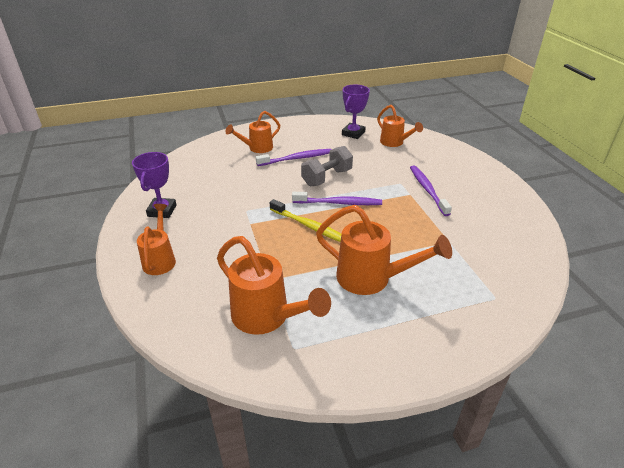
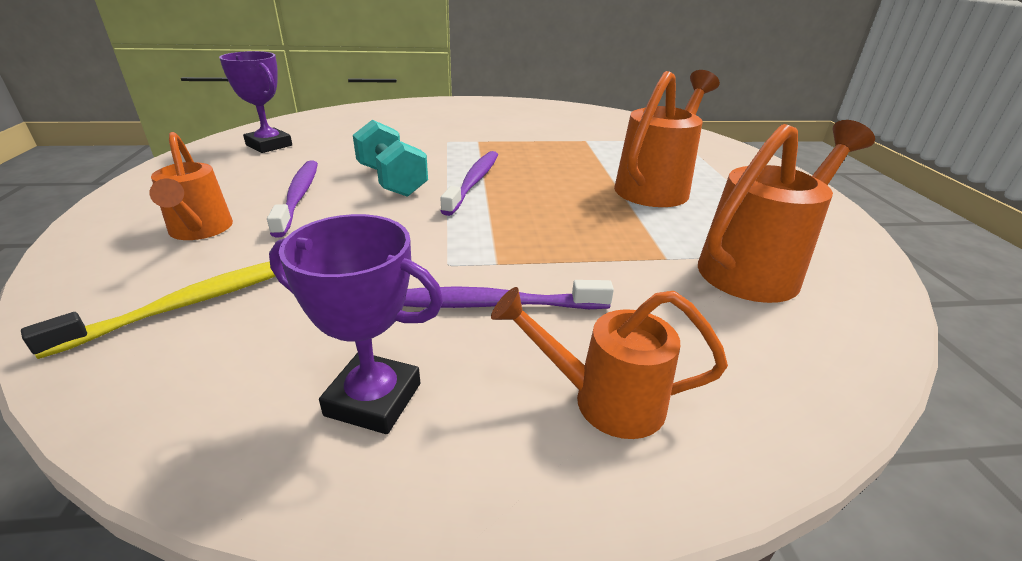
camera: 80 degrees left, 5 degrees down
yellow toothbrush [269,199,341,242] -> yellow toothbrush moved to [21,261,275,359]
grey dumbbell [301,146,353,186] -> turquoise dumbbell [353,120,428,197]
orange watering can [377,105,423,147] -> none
purple toothbrush [410,165,452,216] -> purple toothbrush moved to [403,280,614,309]

